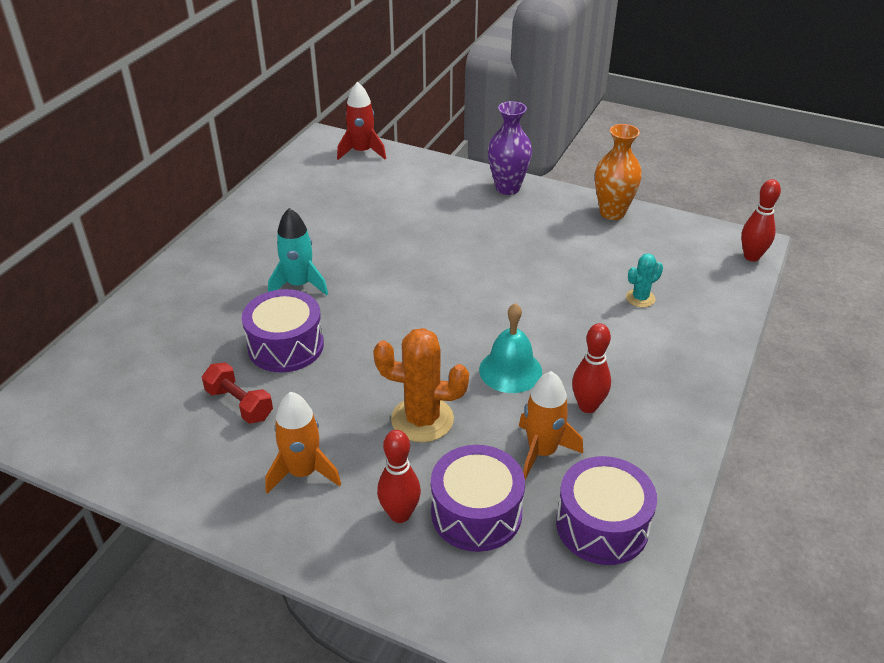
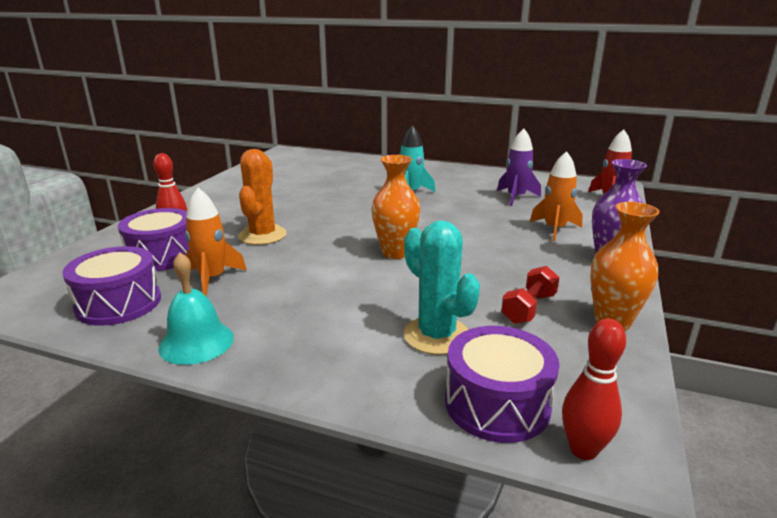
camera: 85 degrees right, 15 degrees down
red dumbbell [202,362,273,424] -> red dumbbell moved to [501,266,560,324]
purple drum [242,289,324,373] -> purple drum moved to [445,326,559,443]
orange rocket [265,392,341,494] -> orange rocket moved to [530,151,583,241]
turquoise bell [479,303,542,393] -> turquoise bell moved to [158,252,234,365]
red bowling pin [572,323,611,413] -> none
turquoise cactus [626,253,663,307] -> turquoise cactus [404,220,480,355], size x1.85
none -> orange vase [371,155,420,259]
none -> purple rocket [497,129,541,206]

